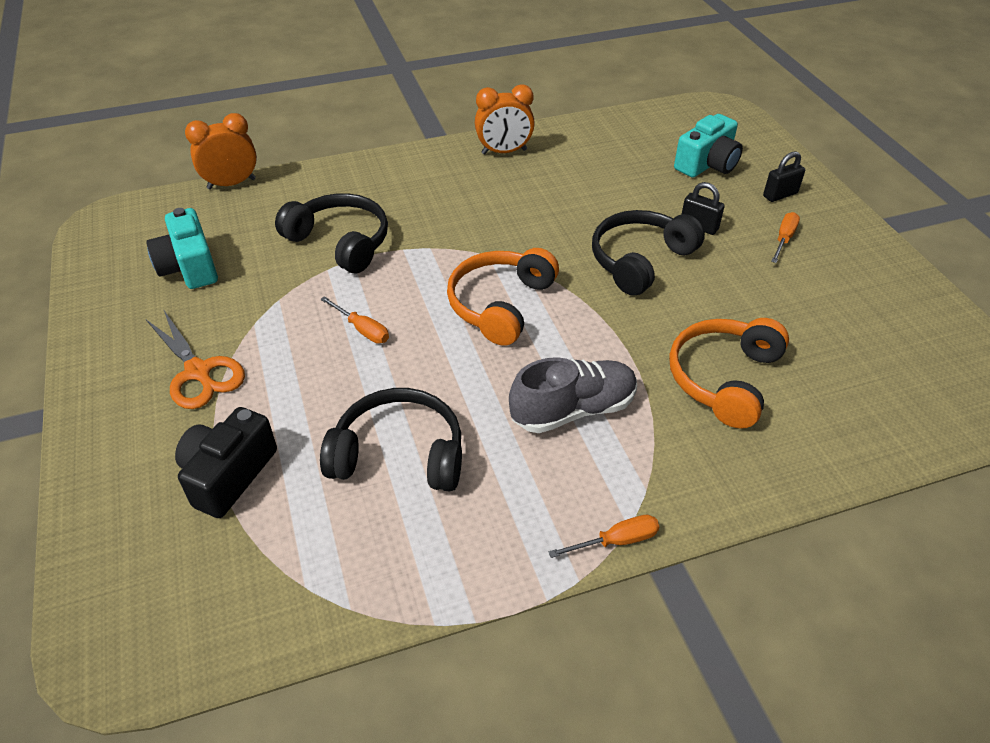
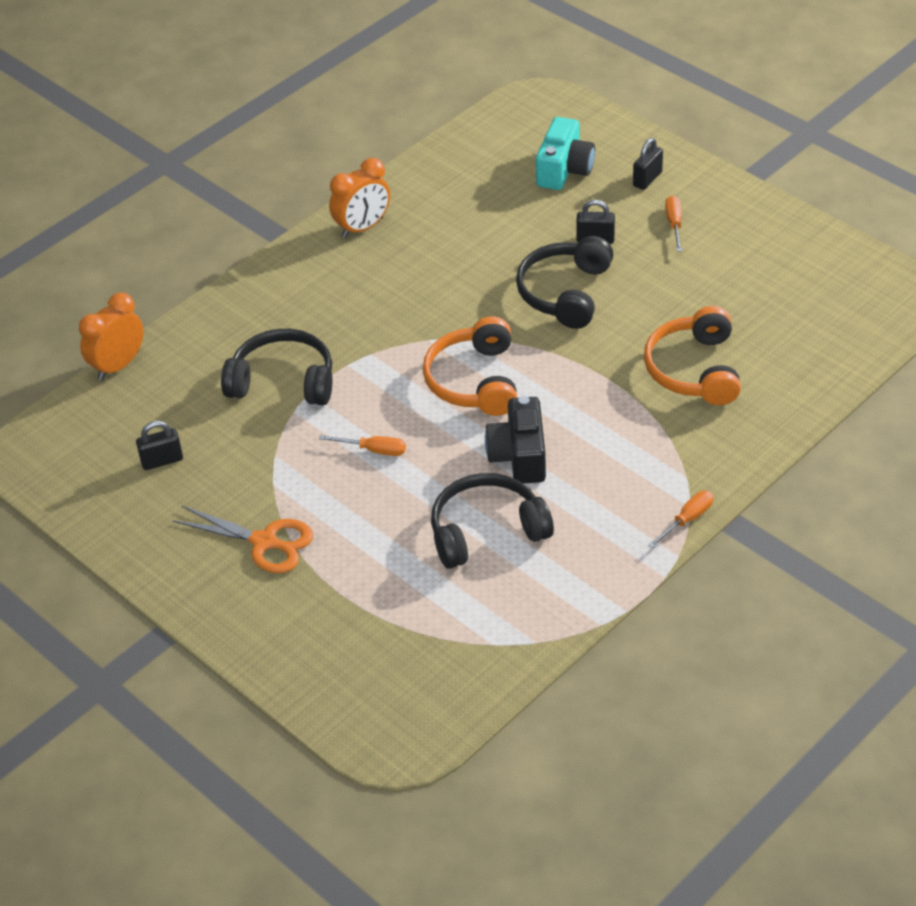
camera: 25 degrees left, 0 degrees up
turquoise camera [146,208,218,289] -> black padlock [136,421,183,470]
black camera [175,407,277,518] -> black camera moved to [485,396,546,484]
grey shoe [509,357,637,433] -> none

